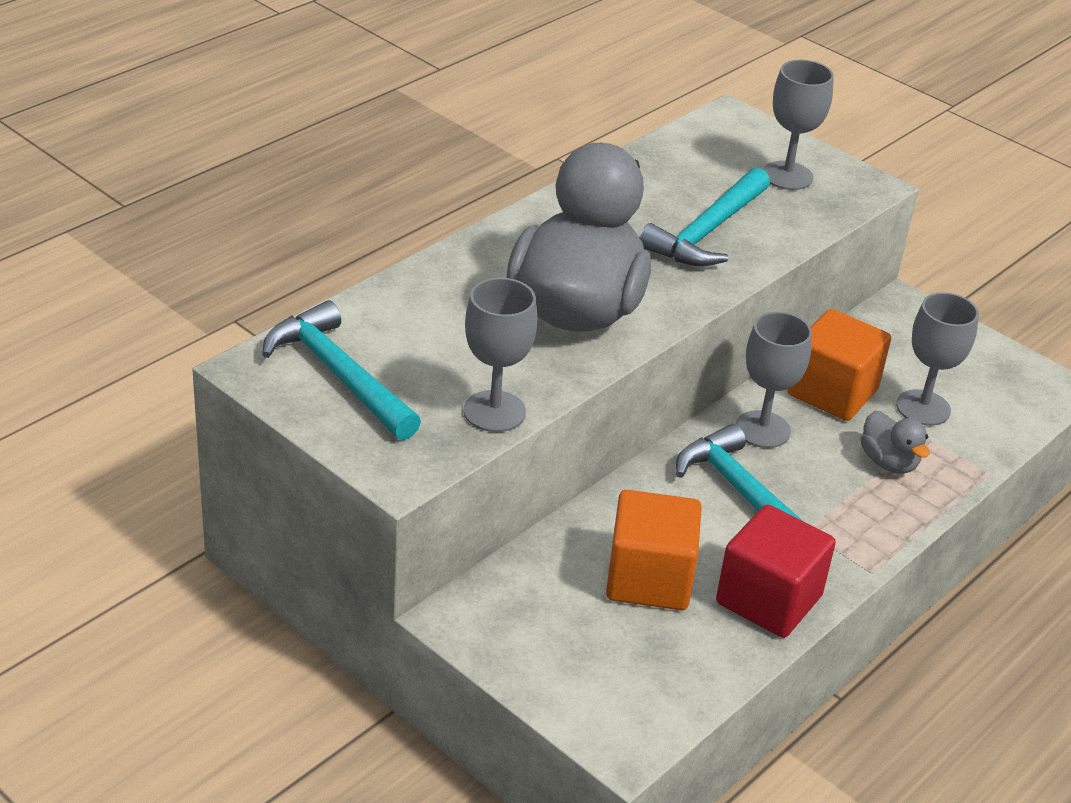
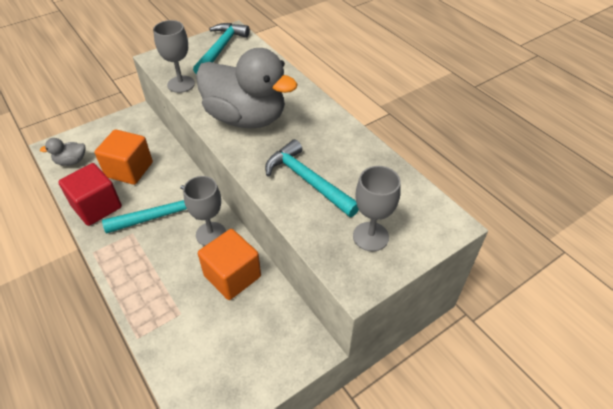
camera: 105 degrees right, 10 degrees up
turquoise hammer [262,300,421,440] -> turquoise hammer turned 45 degrees counterclockwise [193,23,250,74]
grey duck [861,410,930,474] -> grey duck moved to [40,138,86,166]
grey goblet [896,292,979,426] -> none

